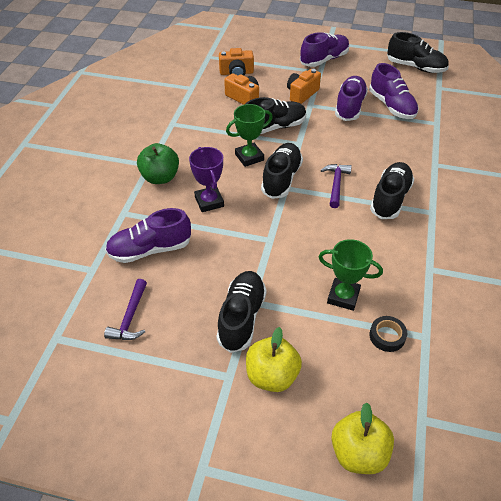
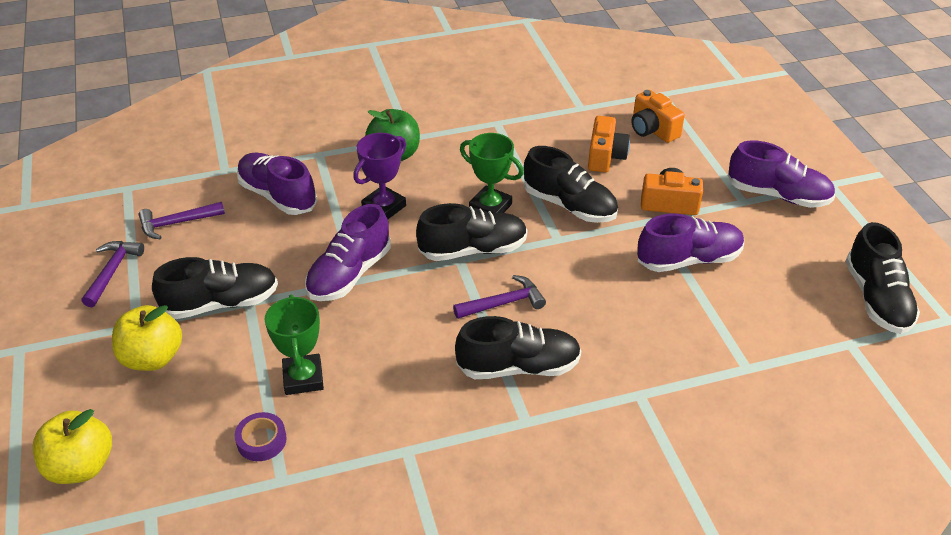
camera: 60 degrees right, 5 degrees down
purple shoe [369,63,419,119] -> purple shoe moved to [305,204,391,301]
black tape [369,316,407,352] -> purple tape [235,412,287,461]
none -> purple hammer [82,241,144,307]

